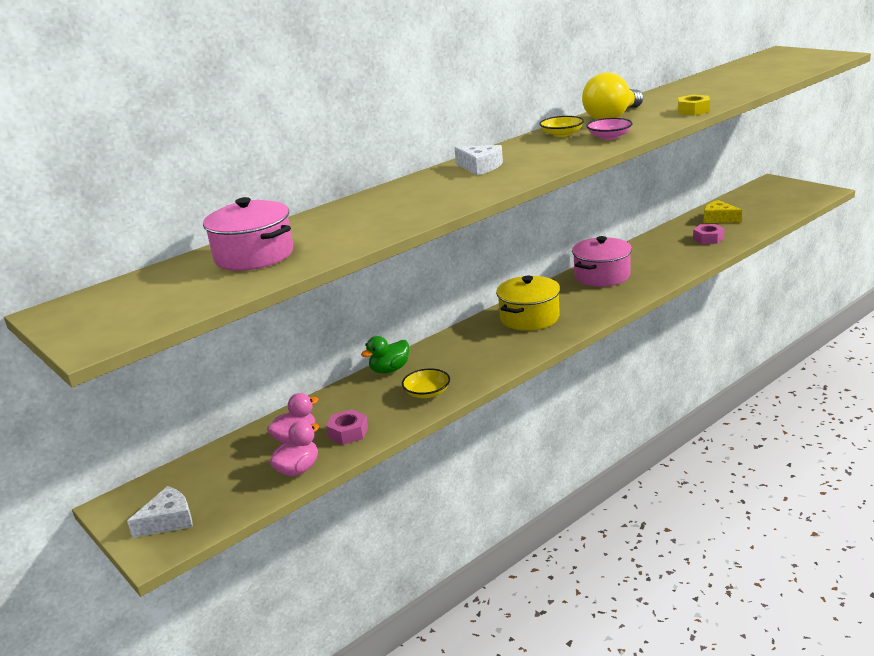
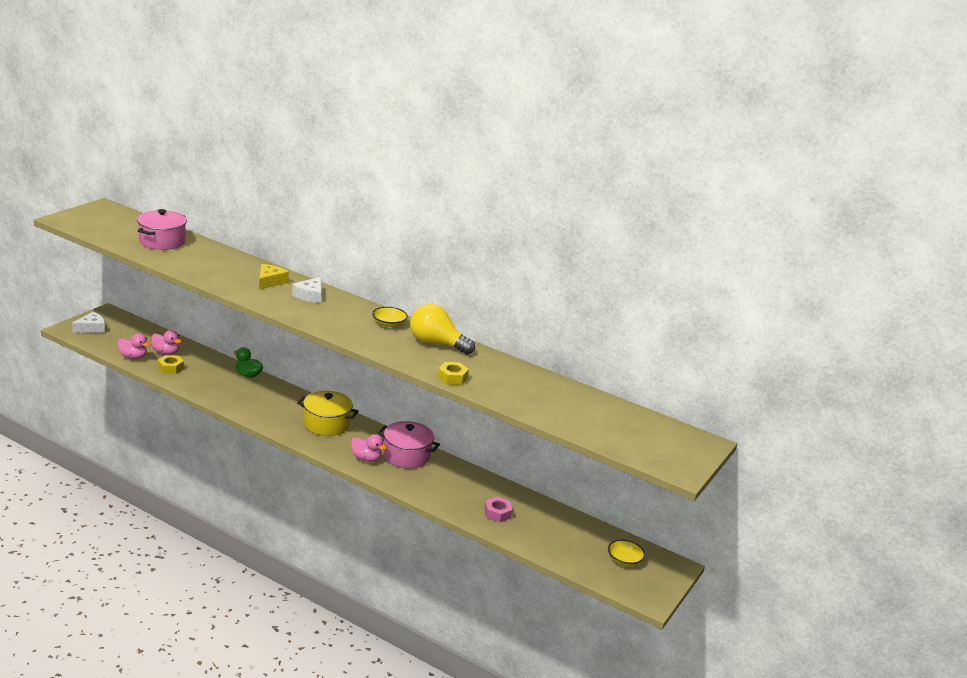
camera: 65 degrees right, 0 degrees up
white cheese [127,486,192,538] -> white cheese turned 75 degrees counterclockwise [72,312,105,333]
pink nut [326,409,368,445] -> yellow nut [158,355,184,374]
yellow bowl [402,368,450,398] -> yellow bowl moved to [608,540,645,566]
pink bowl [586,118,633,140] -> none
yellow cheese [704,200,742,223] -> yellow cheese moved to [259,264,289,290]
none -> pink duck [351,434,387,462]

